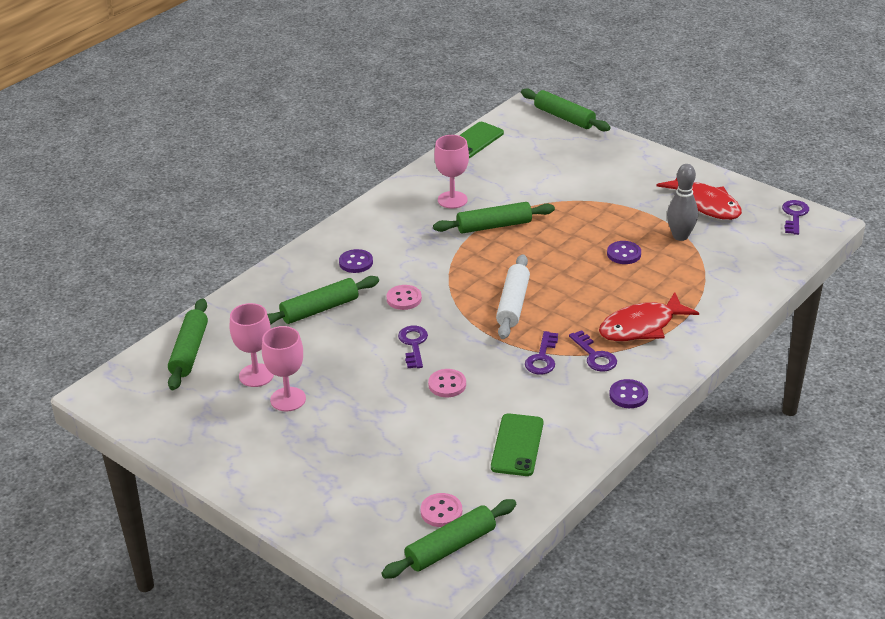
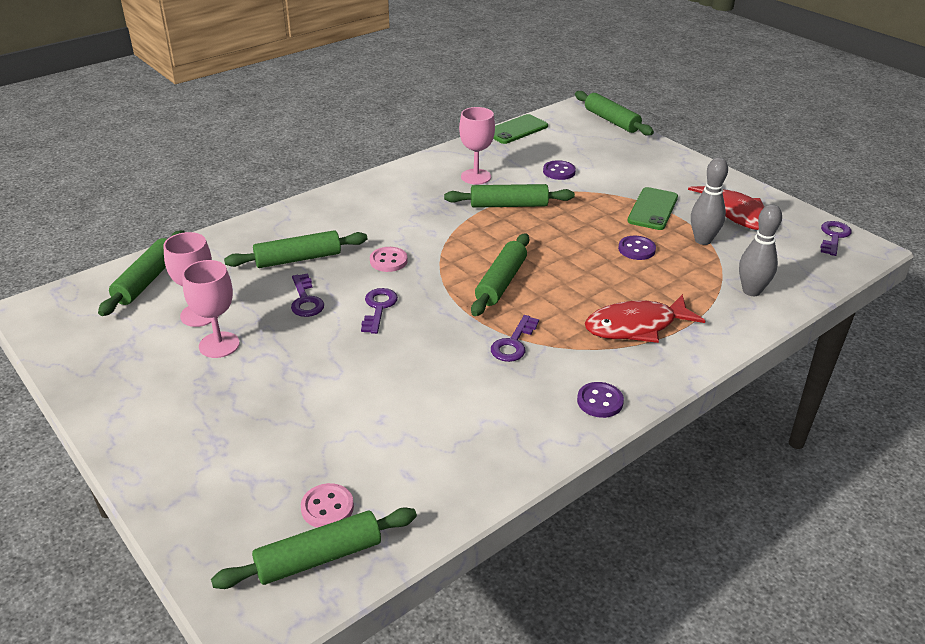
camera: 10 degrees right, 0 degrees up
purple button [339,249,373,273] -> purple button moved to [543,160,576,180]
pink button [428,369,466,397] -> none
green phone [491,413,543,476] -> green phone moved to [627,187,678,230]
white rolling pin [496,254,530,339] -> green rolling pin [471,233,529,316]
purple key [569,330,617,372] -> purple key moved to [291,273,324,317]
none -> grey bowling pin [739,204,782,296]

